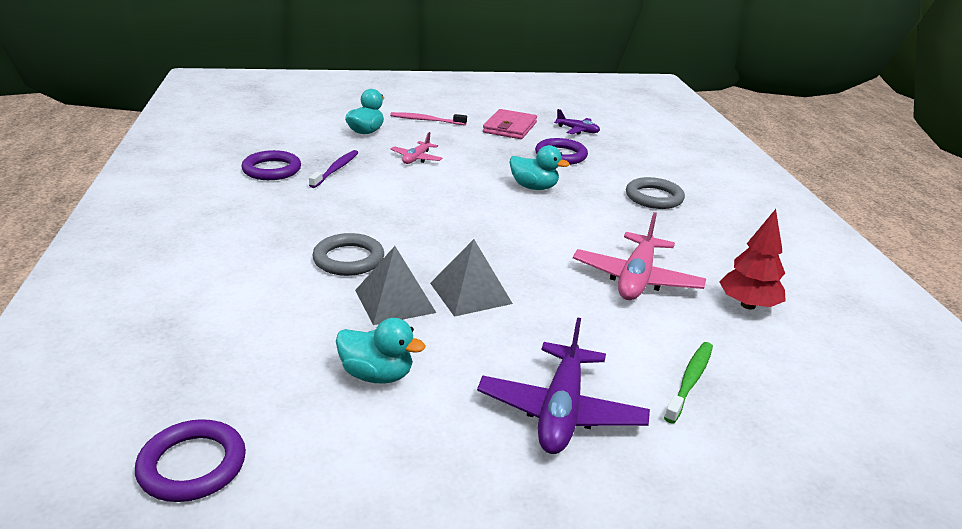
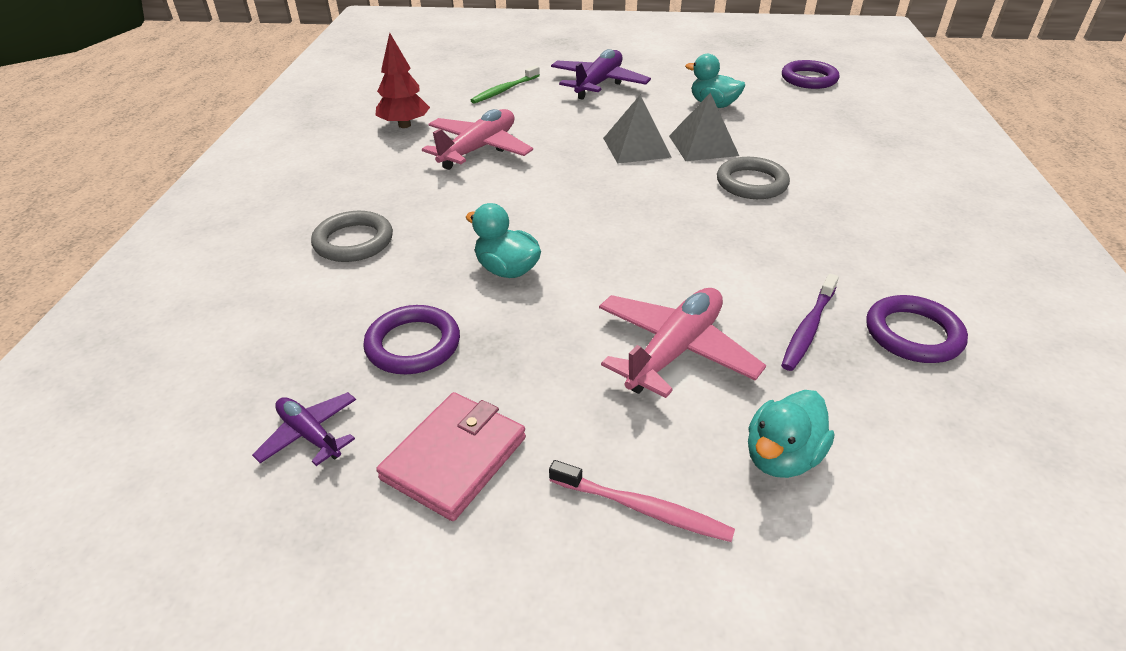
camera: 165 degrees left, 10 degrees up
pink plane [390,132,443,164] -> pink plane [599,288,766,398], size x1.81

